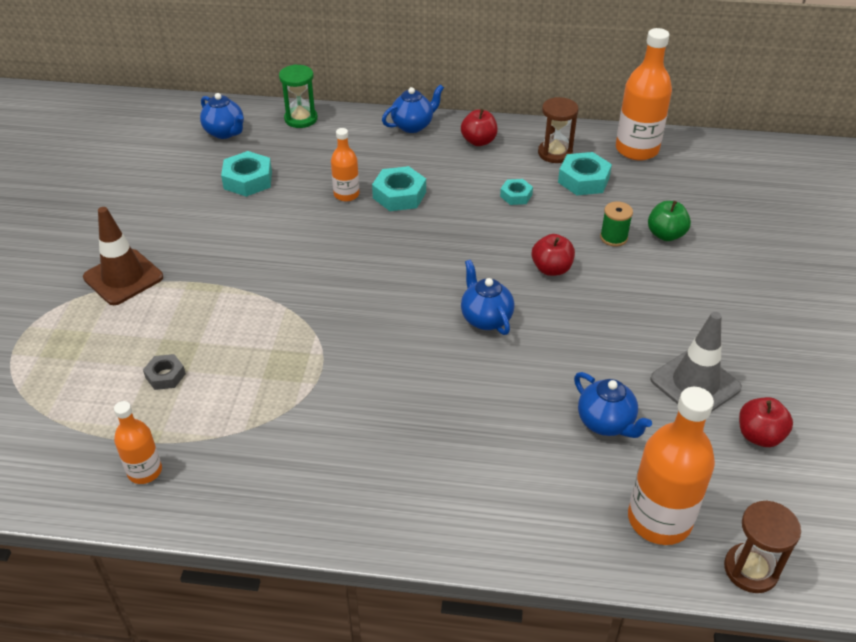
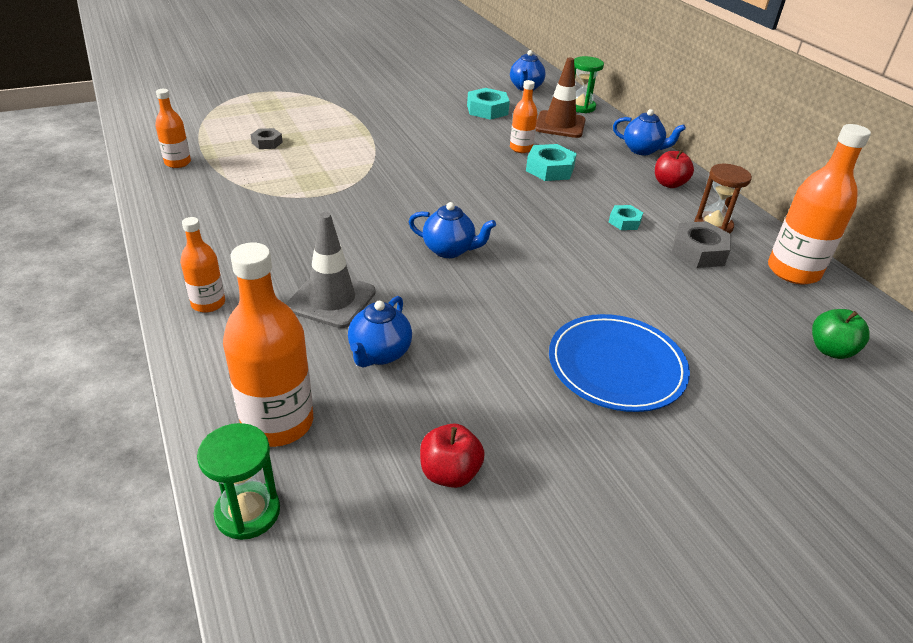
camera: 55 degrees right, 5 degrees down
brown traffic cone [83,207,163,305] -> brown traffic cone moved to [536,57,586,138]
blue teapot [461,260,514,335] -> blue teapot turned 75 degrees clockwise [409,202,496,258]
red apple [532,234,575,276] -> none
turquoise nut [558,152,612,195] -> grey nut [671,221,732,268]
green spool [600,201,633,247] -> none
green apple [648,201,691,241] -> green apple moved to [812,309,870,359]
grey traffic cone [650,312,742,412] -> grey traffic cone moved to [286,212,376,328]
brown hourglass [724,500,801,593] -> green hourglass [197,423,280,540]
none -> orange bottle [180,217,225,313]
none -> blue plate [549,314,690,412]

